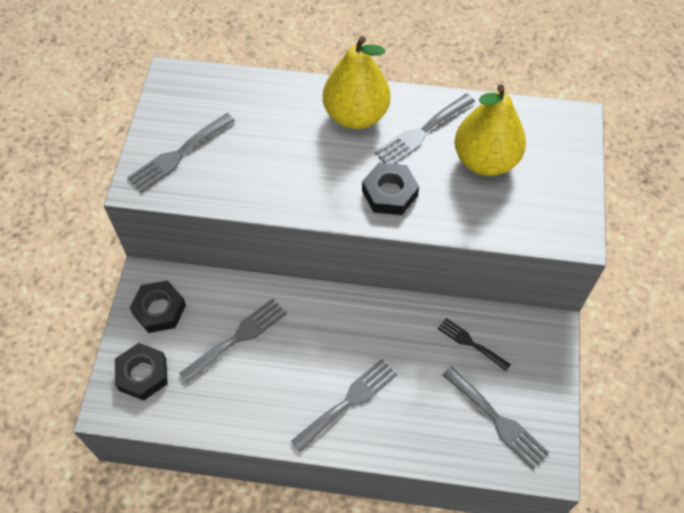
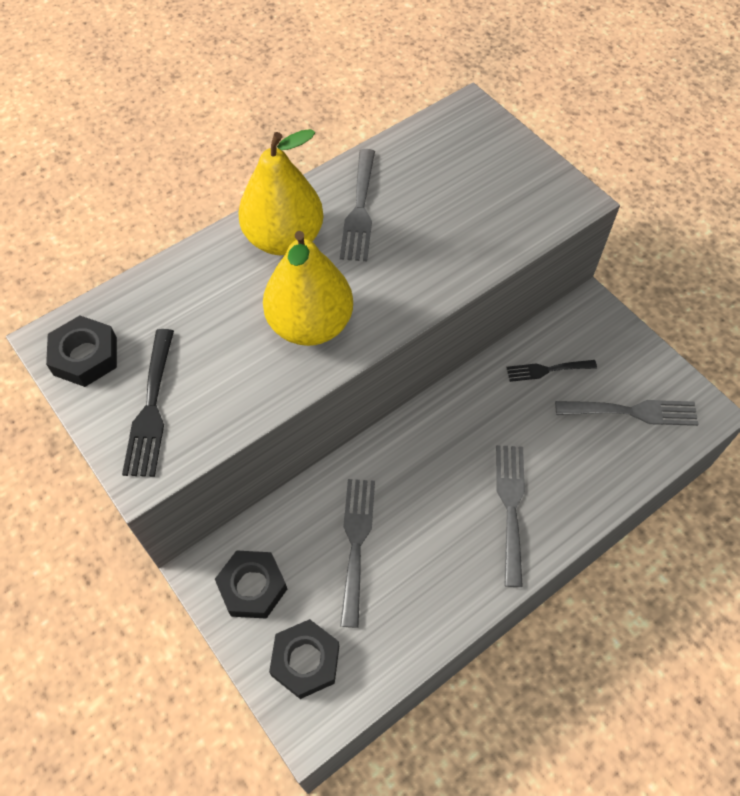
camera: 45 degrees left, 0 degrees up
grey fork [127,113,235,193] -> black fork [122,329,174,477]
black nut [362,163,419,215] -> black nut moved to [46,316,117,387]
yellow pear [455,85,526,176] -> yellow pear moved to [263,231,353,346]

